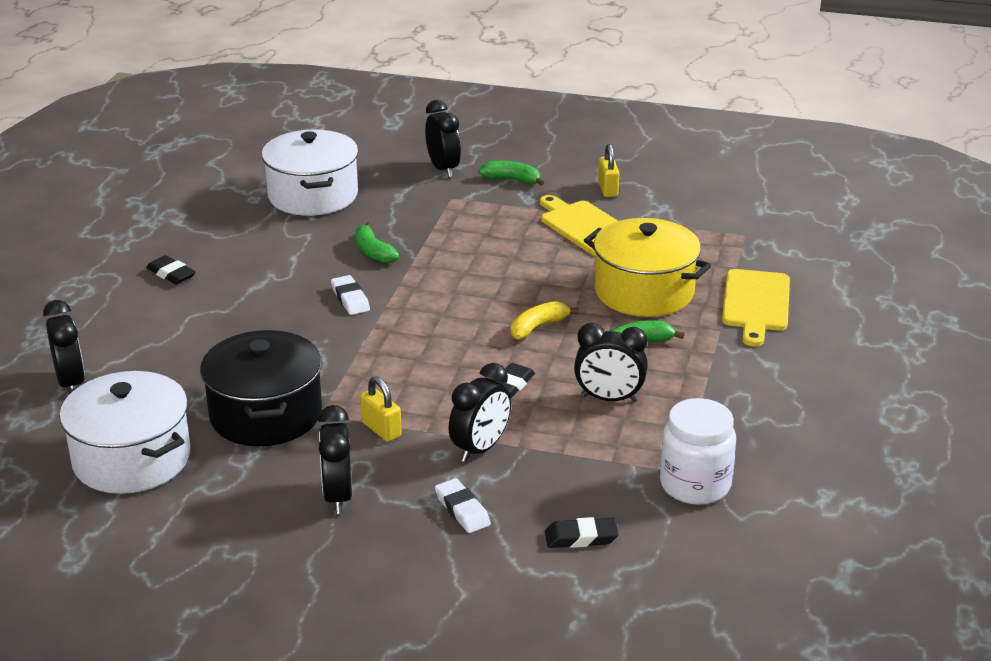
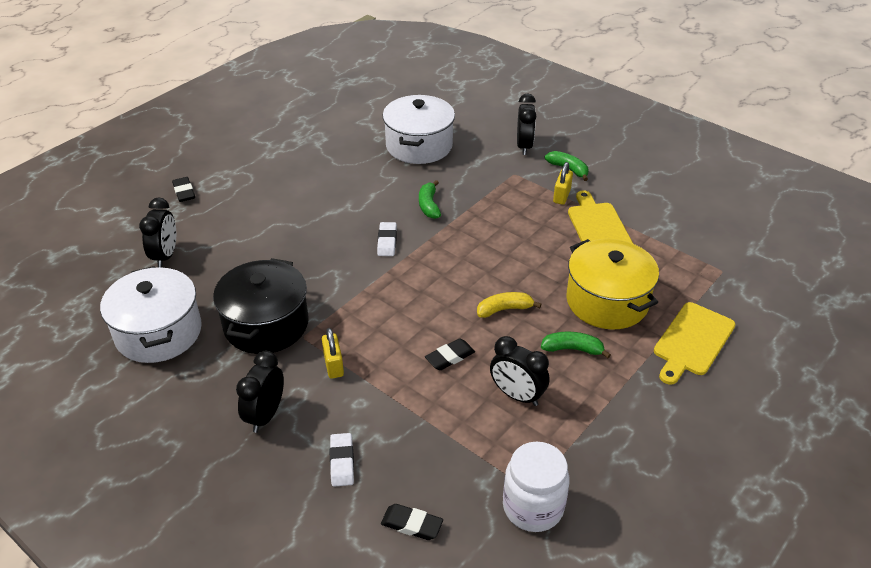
camera: 25 degrees right, 10 degrees up
black eraser [146,255,196,285] -> black eraser moved to [172,177,195,202]
black clock [449,363,511,462] -> none
yellow padlock [598,144,619,197] -> yellow padlock moved to [553,162,573,205]

